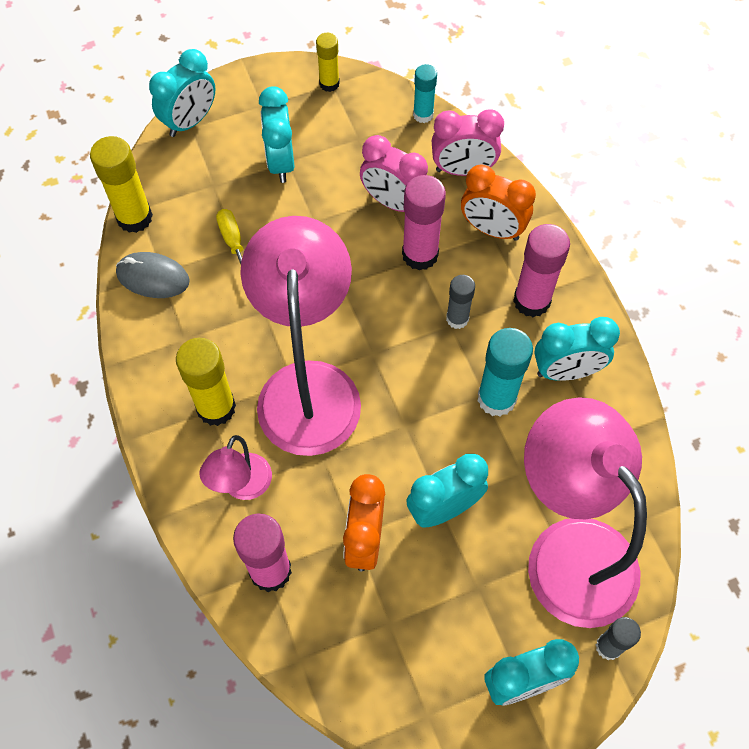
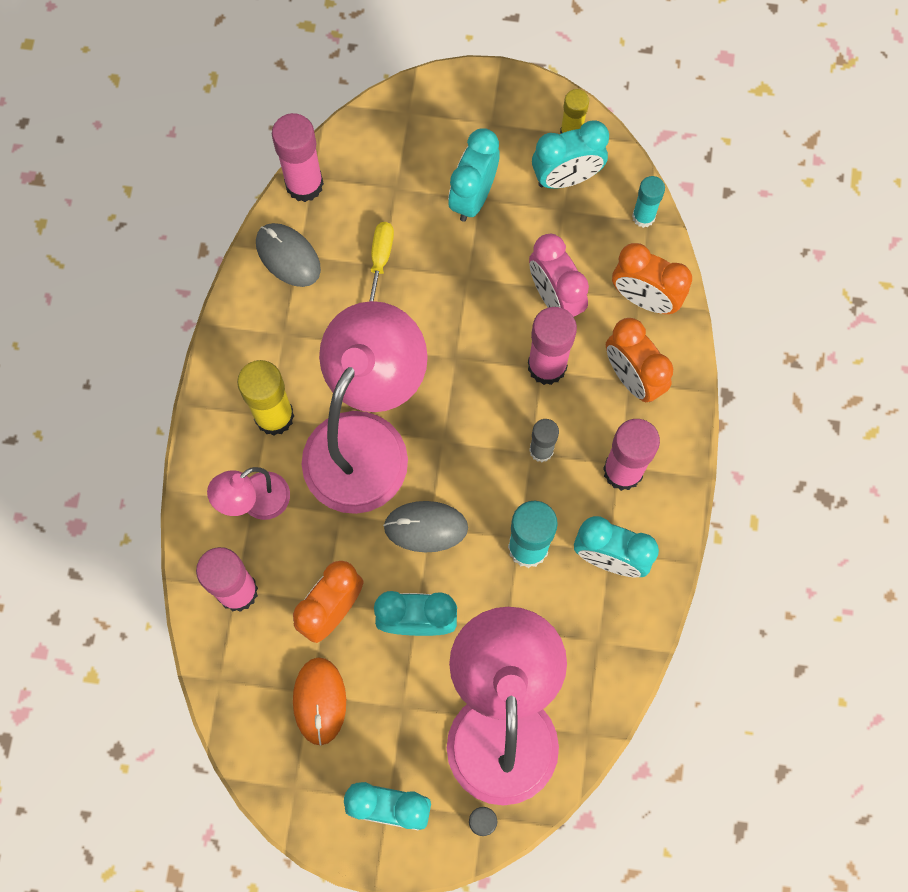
camera: 30 degrees right, 10 degrees up
yellow glue stick [90,136,153,233] -> pink glue stick [272,113,324,202]
turquoise clock [149,49,215,137] -> turquoise clock moved to [532,121,609,189]
pink clock [432,109,504,176] -> orange clock [612,243,692,314]
none -> orange mouse [293,657,346,746]
none -> grey mouse [383,501,468,553]

